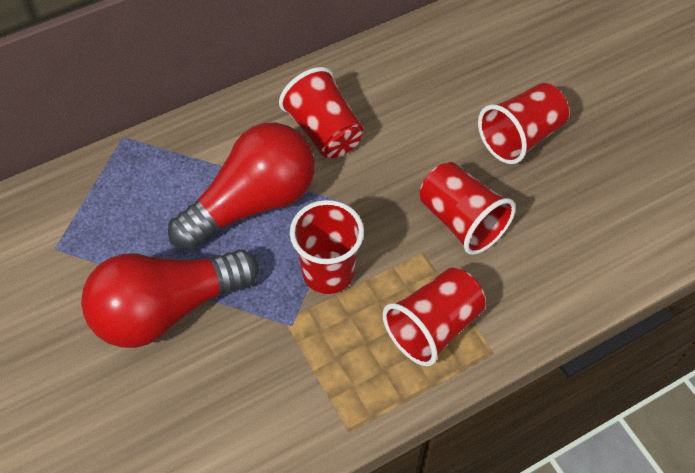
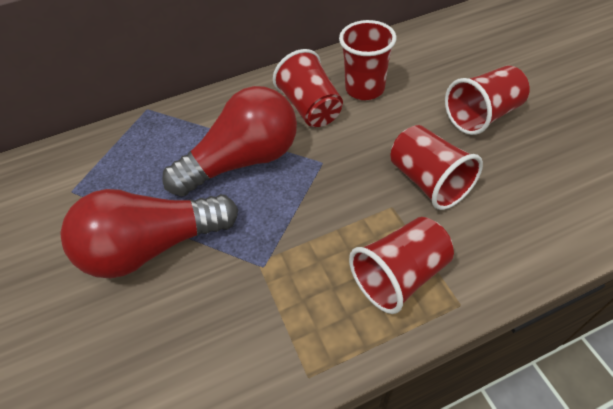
camera: 10 degrees right, 5 degrees down
red cup [290,200,364,294] -> red cup moved to [339,20,397,100]

